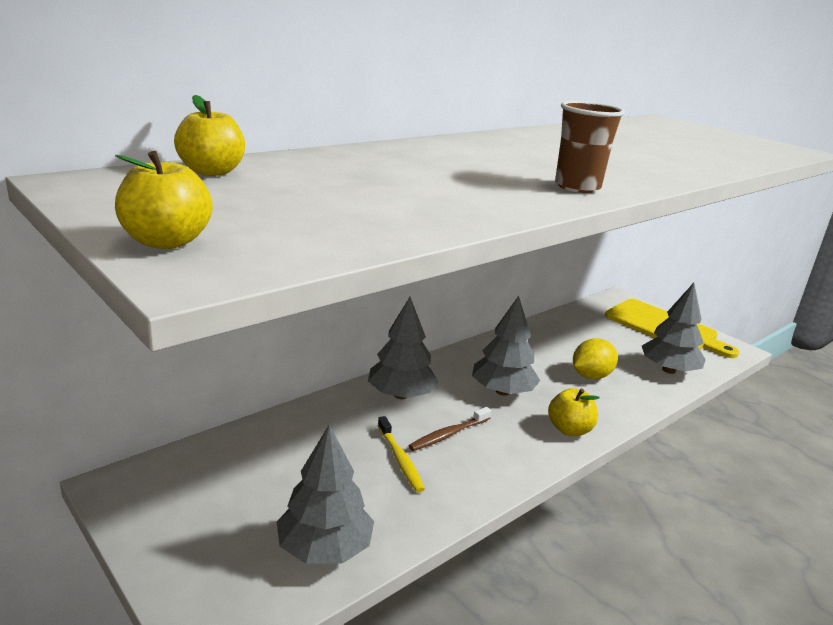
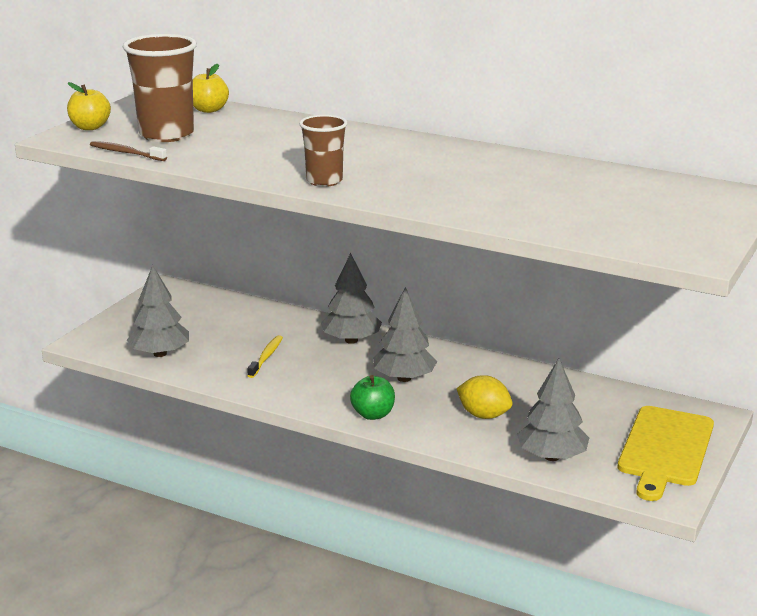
camera: 70 degrees right, 0 degrees up
yellow toothbrush [378,416,425,492] -> yellow toothbrush turned 150 degrees clockwise [247,335,283,378]
brown toothbrush [409,407,491,451] -> brown toothbrush moved to [90,141,167,161]
yellow apple [548,388,600,436] -> green apple [350,375,395,420]
none -> brown cup [123,34,197,142]

